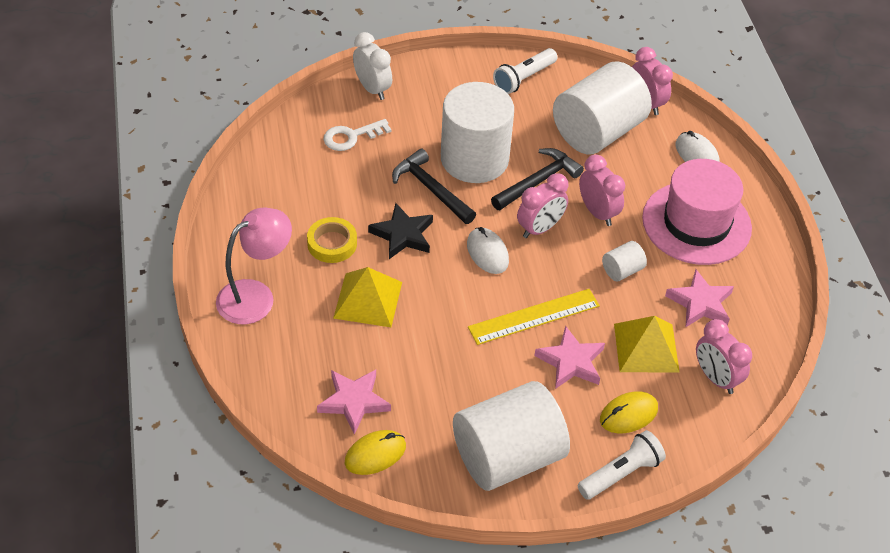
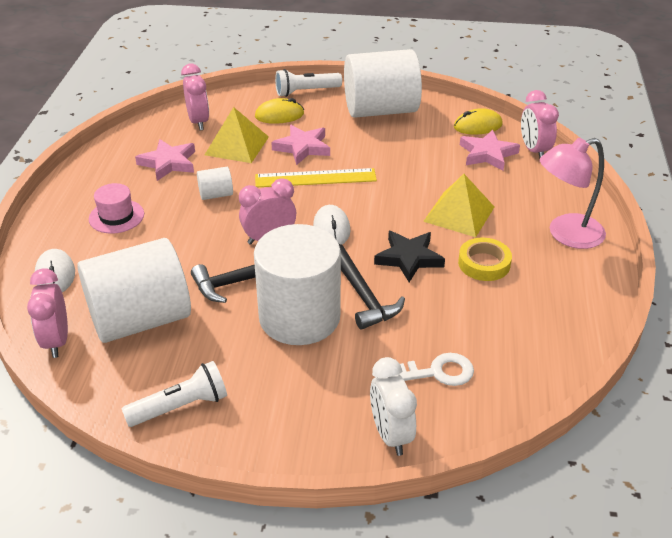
camera: 160 degrees left, 10 degrees down
pink clock [579,155,625,226] -> pink clock moved to [521,90,559,158]
pink hat [642,159,752,265] -> pink hat [89,183,144,234], size x0.50

